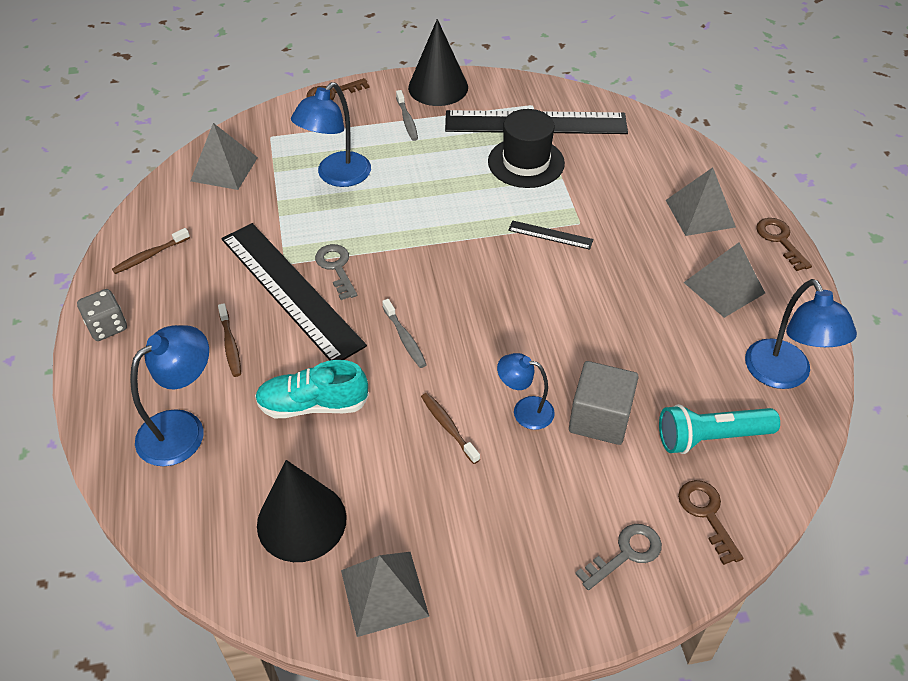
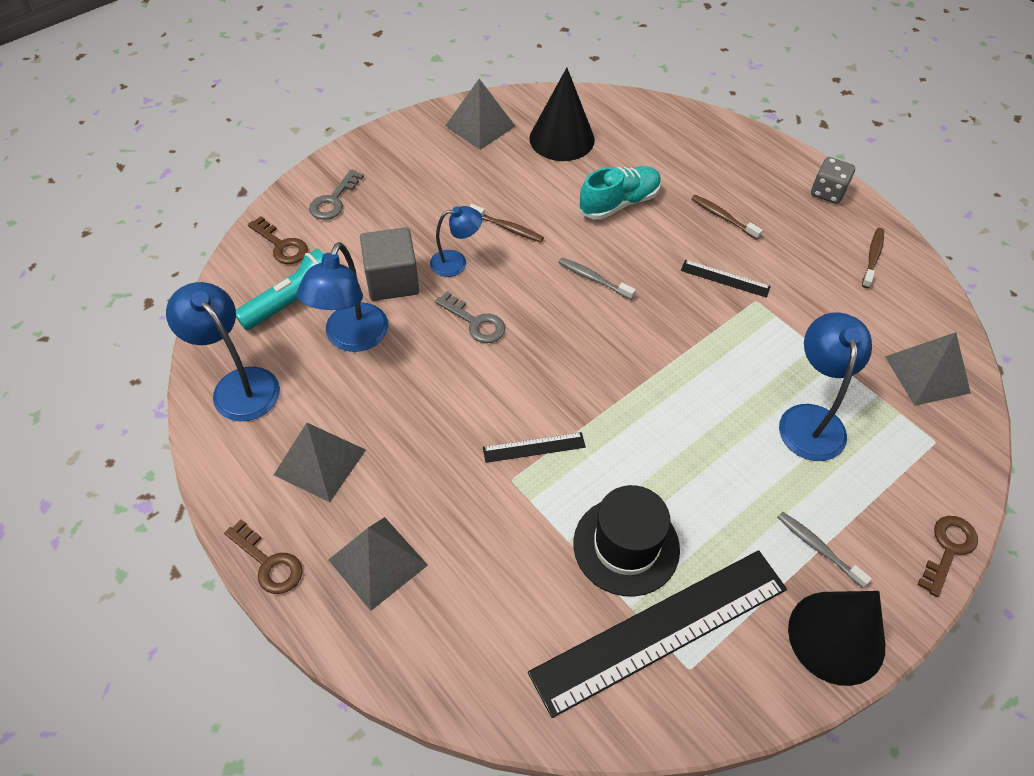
camera: 150 degrees right, 5 degrees up
blue lamp [130,325,209,466] -> blue lamp moved to [297,242,388,352]
black ruler [221,223,367,360] -> black ruler [681,260,771,298], size x0.42
grey key [315,244,357,300] -> grey key moved to [435,291,505,343]

